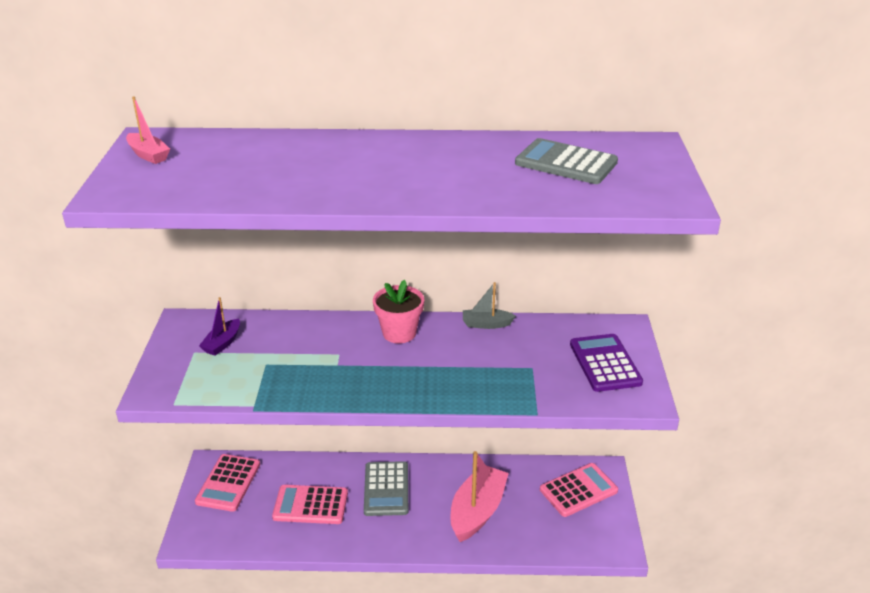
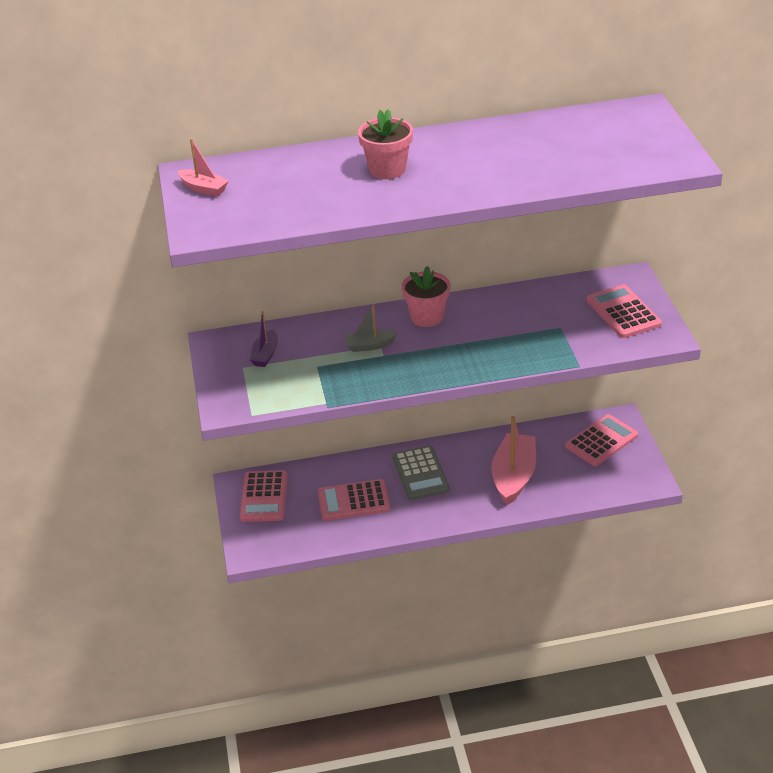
camera: 10 degrees left, 5 degrees up
grey boat [463,282,516,329] -> grey boat moved to [344,304,397,352]
grey calculator [515,138,618,184] -> none
purple calculator [570,334,643,392] -> pink calculator [587,284,662,338]
none -> pink flower pot [358,110,413,179]

